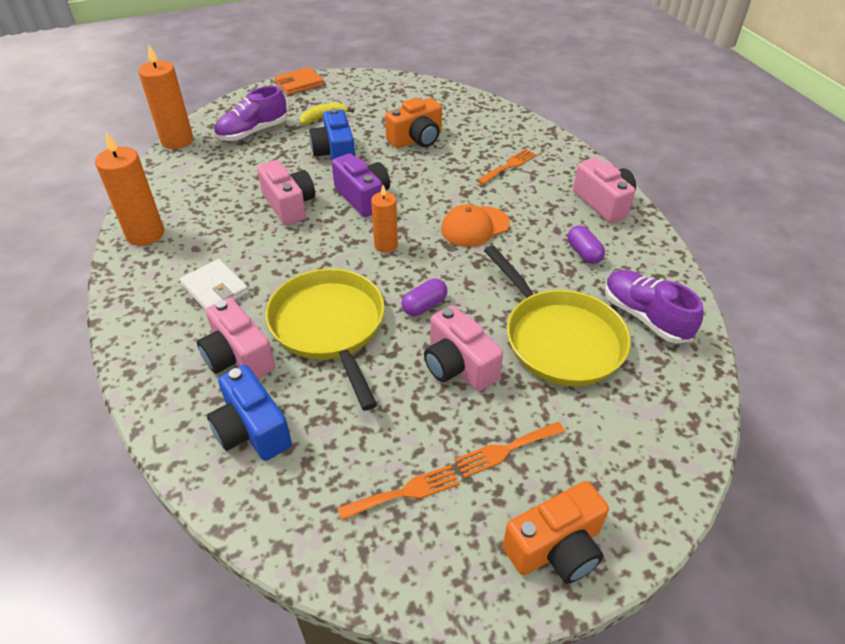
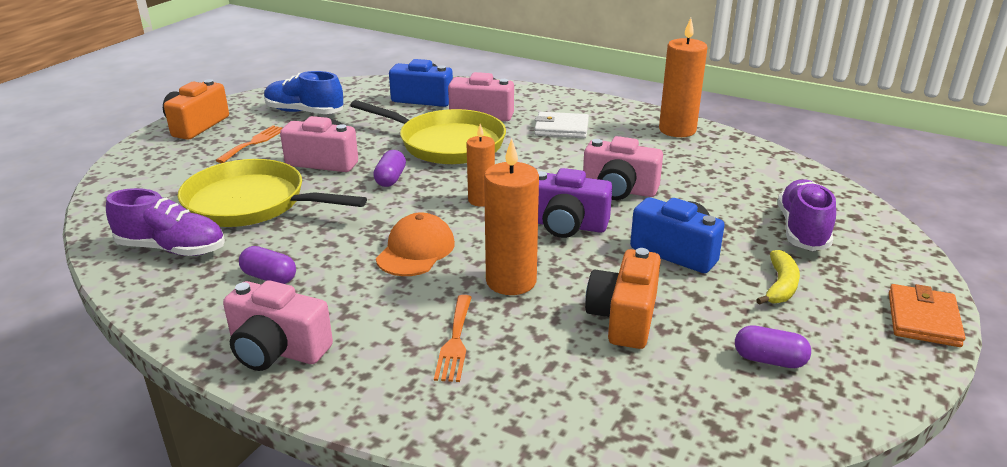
camera: 140 degrees right, 15 degrees down
orange candle [138,44,193,149] -> orange candle moved to [484,139,539,295]
orange fork [338,465,460,520] -> blue shoe [264,71,343,114]
none -> purple capsule [735,325,811,368]

